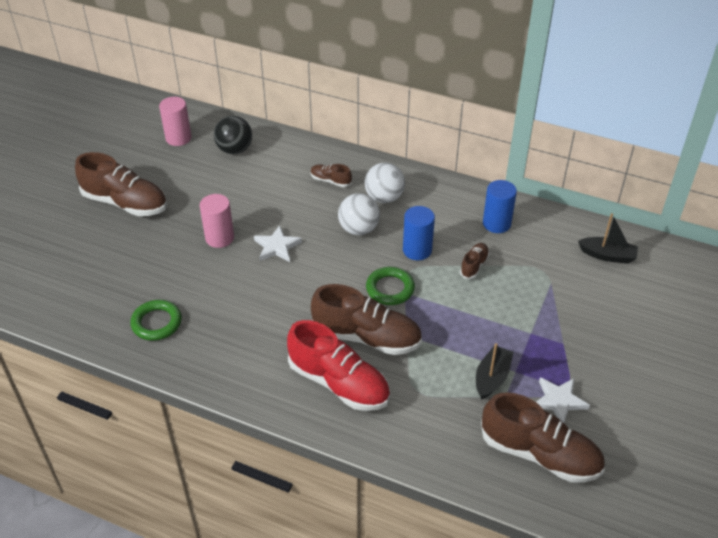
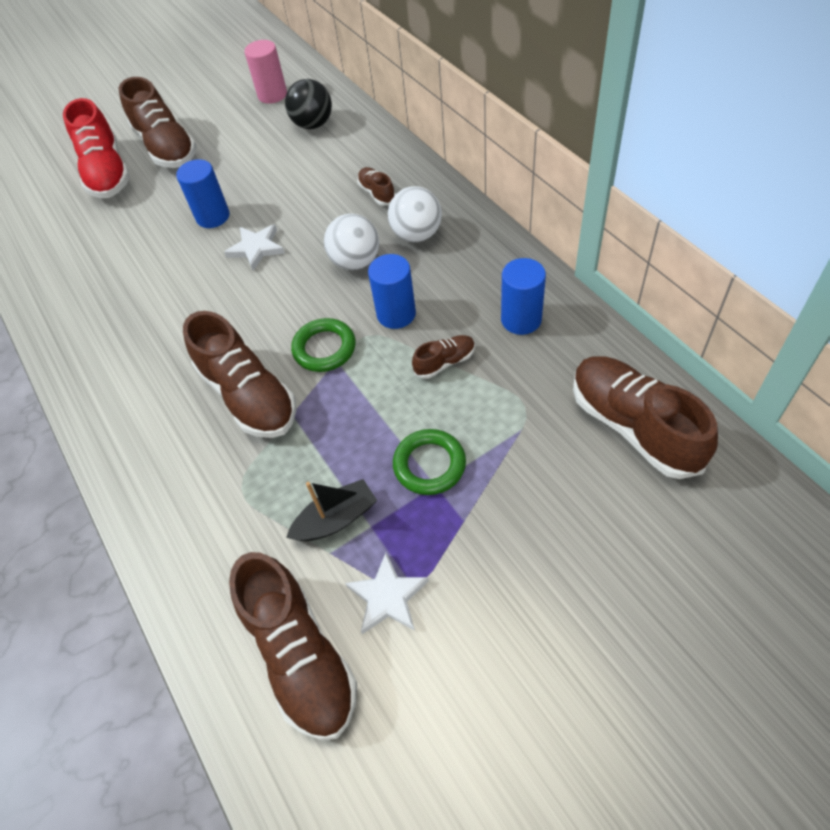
camera: 40 degrees right, 10 degrees up
green ring [130,300,182,341] -> green ring moved to [393,429,466,495]
pink cylinder [200,194,234,248] -> blue cylinder [176,159,230,228]
red shoe [287,320,390,411] -> red shoe moved to [63,98,130,198]
black boat [578,213,638,264] -> brown shoe [573,356,718,479]

